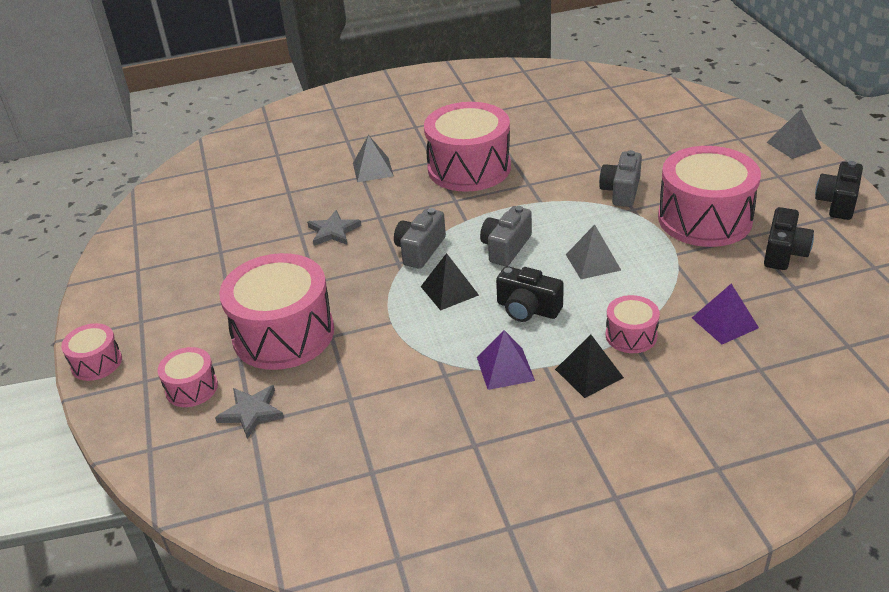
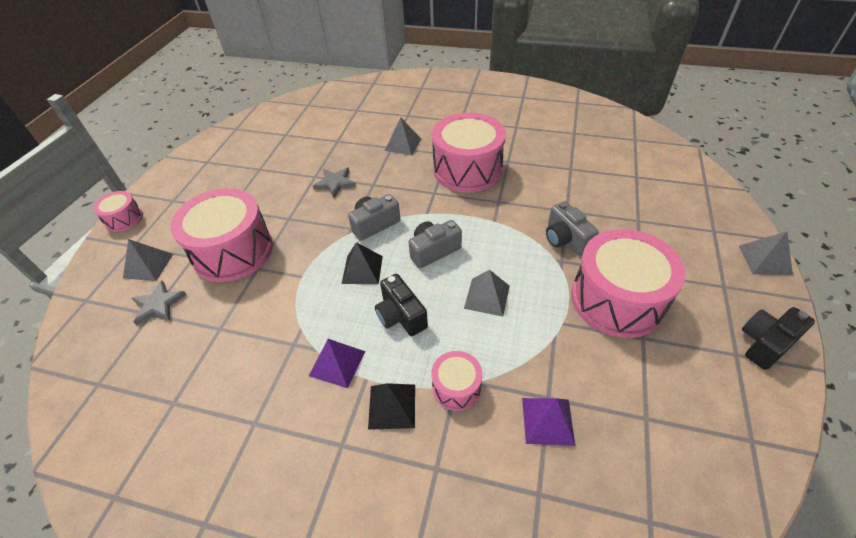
camera: 30 degrees right, 10 degrees up
pink drum [158,347,218,407] -> grey pyramid [123,239,173,281]
grey camera [599,150,642,207] -> grey camera turned 75 degrees counterclockwise [546,201,599,256]
black camera [764,207,814,270] -> none

